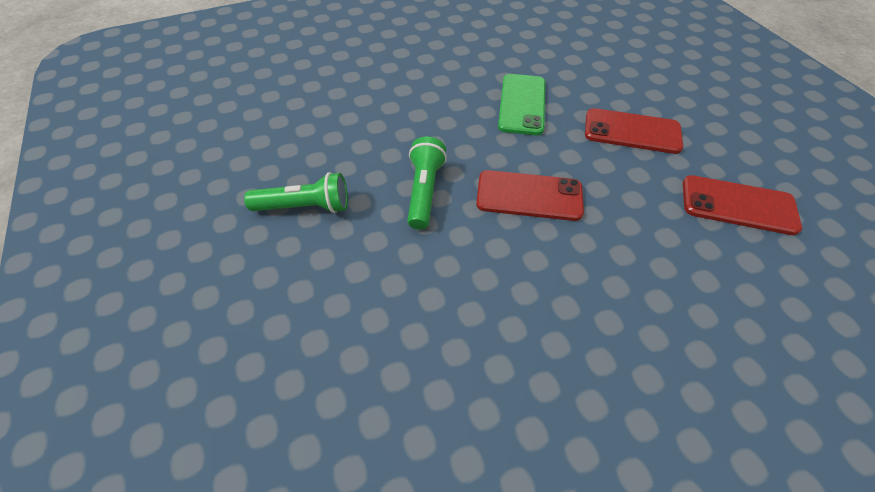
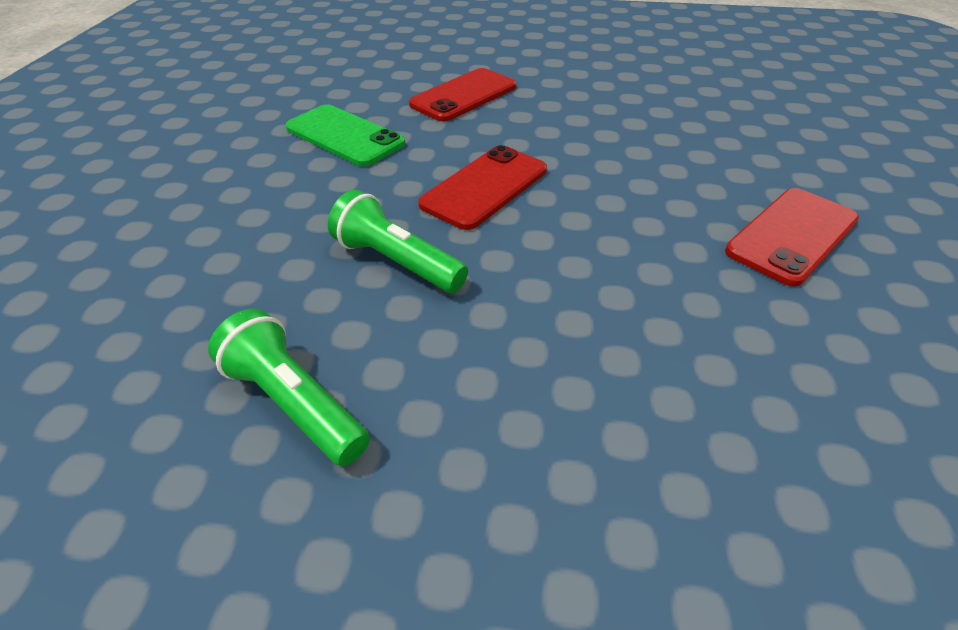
camera: 60 degrees left, 10 degrees down
green flashlight [244,172,348,213] -> green flashlight turned 75 degrees counterclockwise [208,309,370,466]
red phone [683,175,802,235] -> red phone moved to [725,188,859,287]

